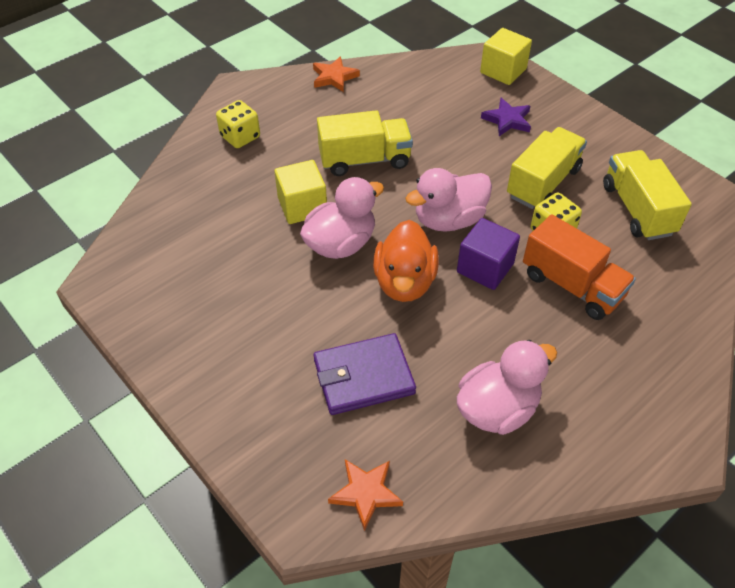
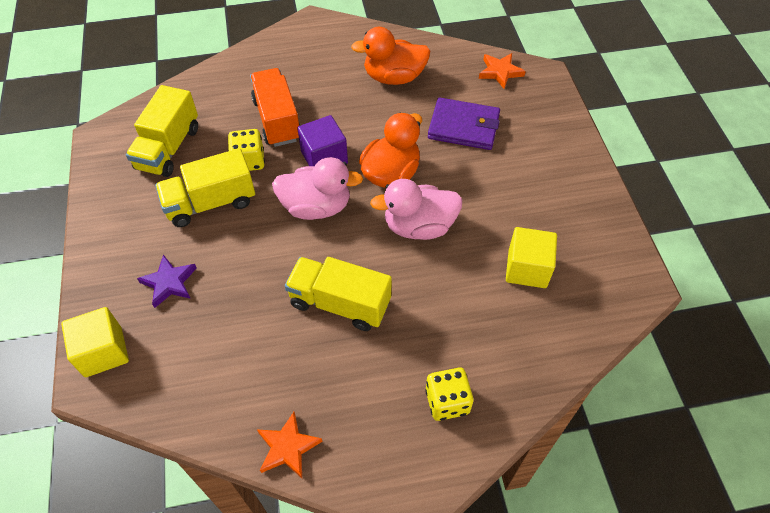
camera: 150 degrees left, 5 degrees up
yellow cube [275,160,327,224] -> yellow cube moved to [506,227,557,288]
pink duck [457,340,557,435] -> orange duck [351,27,430,85]

